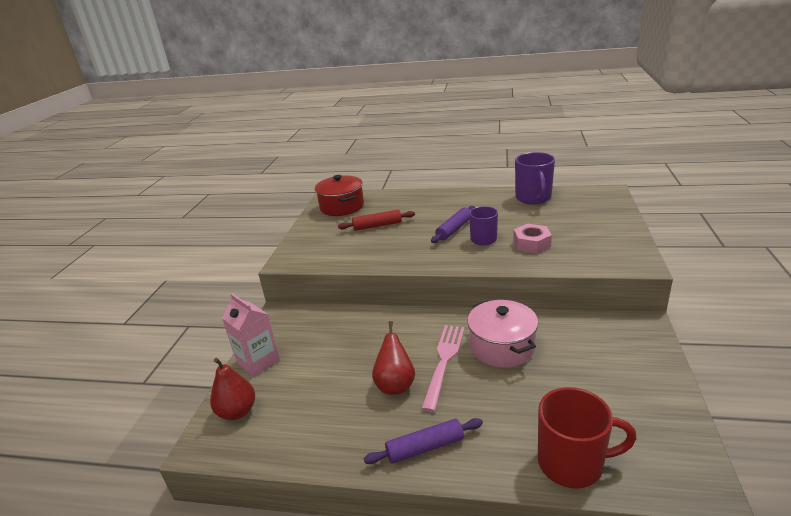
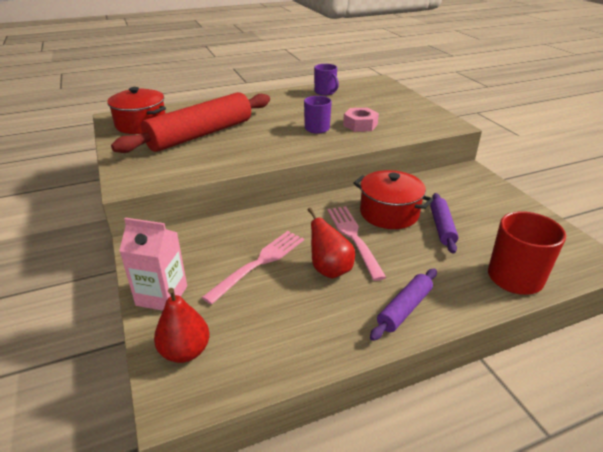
camera: 35 degrees left, 5 degrees up
red rolling pin [338,210,415,231] -> red rolling pin [111,92,270,153], size x2.12
purple rolling pin [431,206,475,243] -> purple rolling pin moved to [430,193,458,253]
pink pot [467,300,538,368] -> red pot [354,170,433,229]
purple mug [515,152,555,204] -> purple mug [314,64,339,95], size x0.66
none -> pink fork [202,231,304,305]

